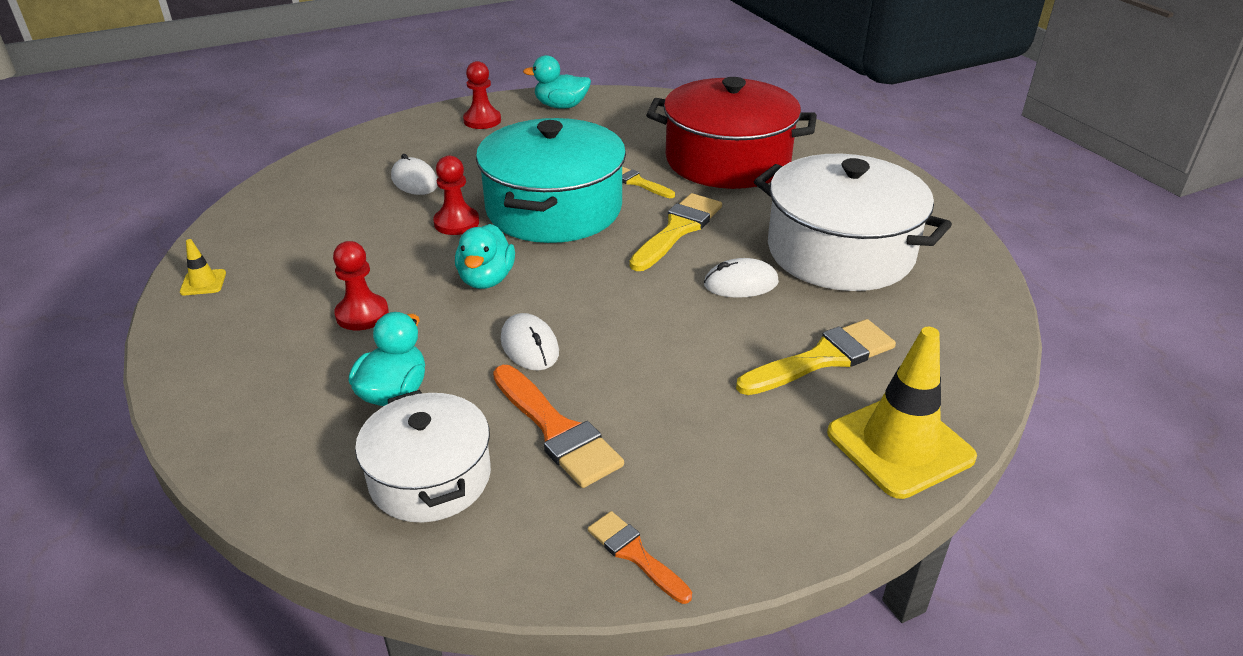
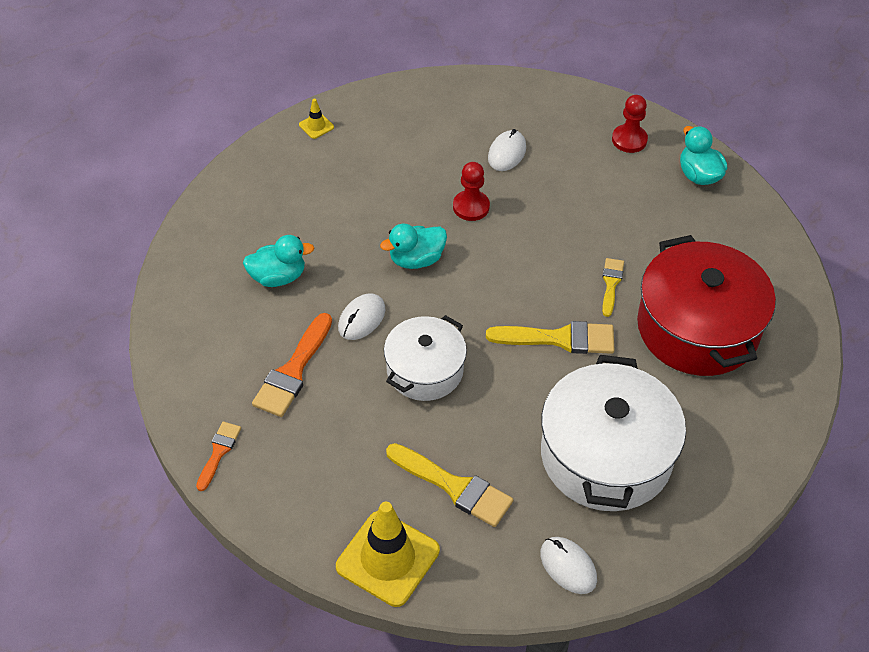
camera: 60 degrees right, 15 degrees up
red pawn [333,241,389,330] -> none
white pot [355,390,491,523] -> white pot moved to [384,315,467,401]
turquoise pot [476,118,626,243] -> none
white mouse [704,258,779,298] -> white mouse moved to [540,537,597,594]

